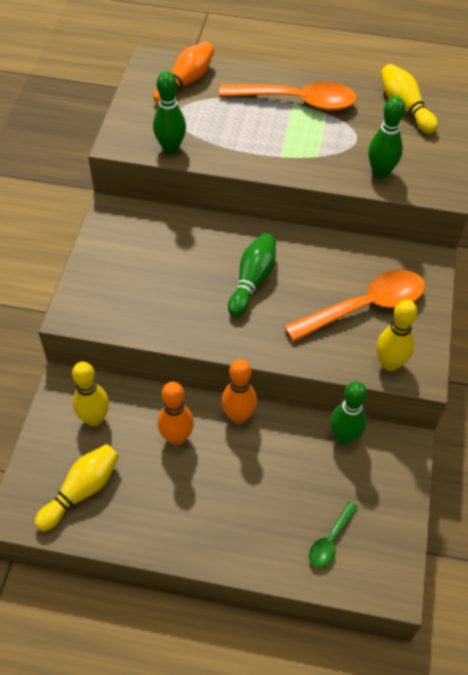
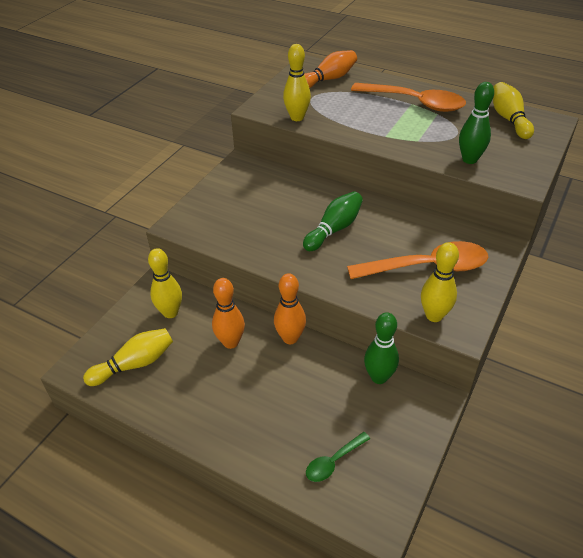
camera: 20 degrees right, 10 degrees down
green bowling pin [153,71,186,154] -> yellow bowling pin [283,44,311,121]

